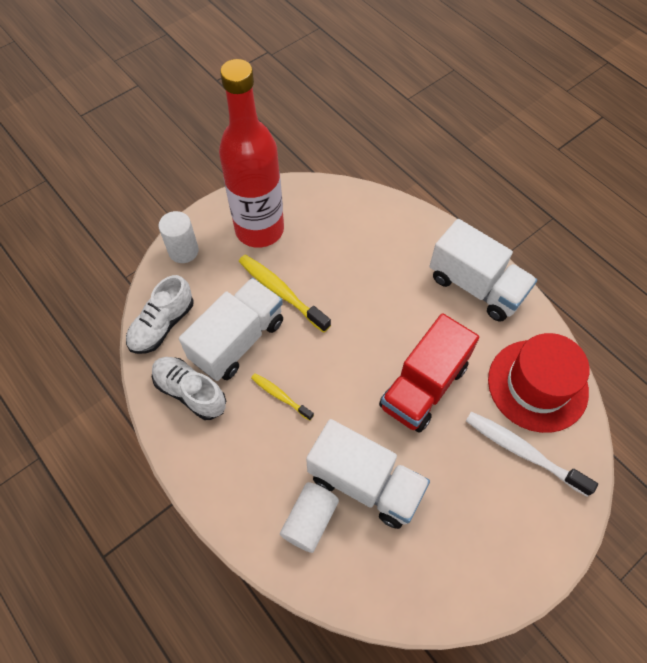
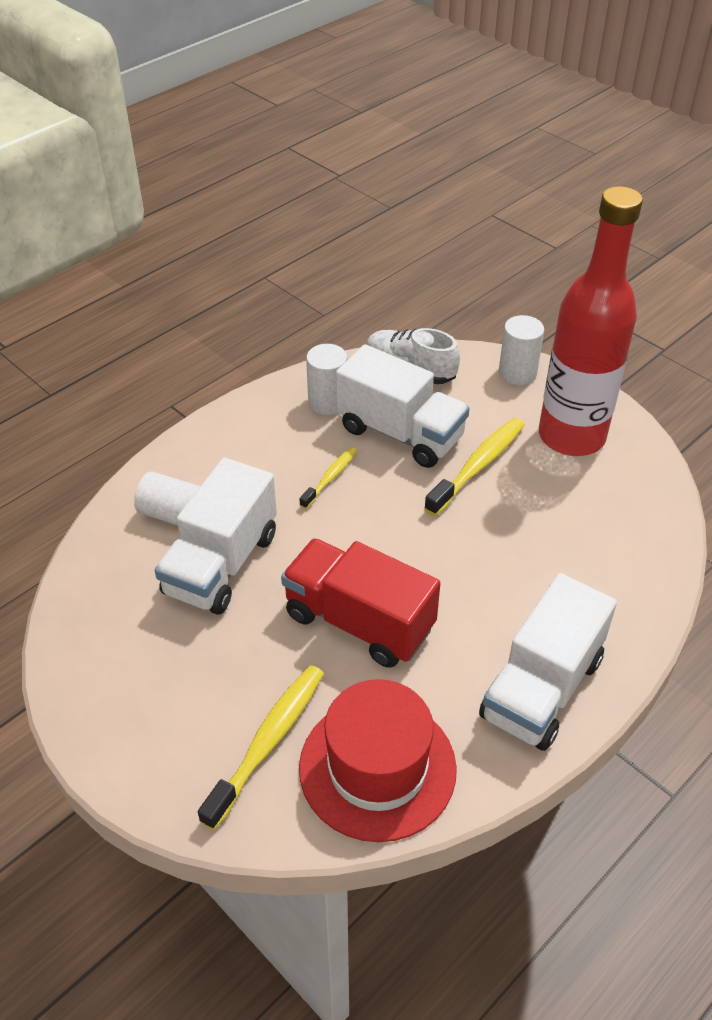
camera: 85 degrees right, 15 degrees down
white shoe [152,357,226,420] -> white cylinder [306,344,347,415]
white toothbrush [466,412,598,497] -> yellow toothbrush [198,665,324,830]

